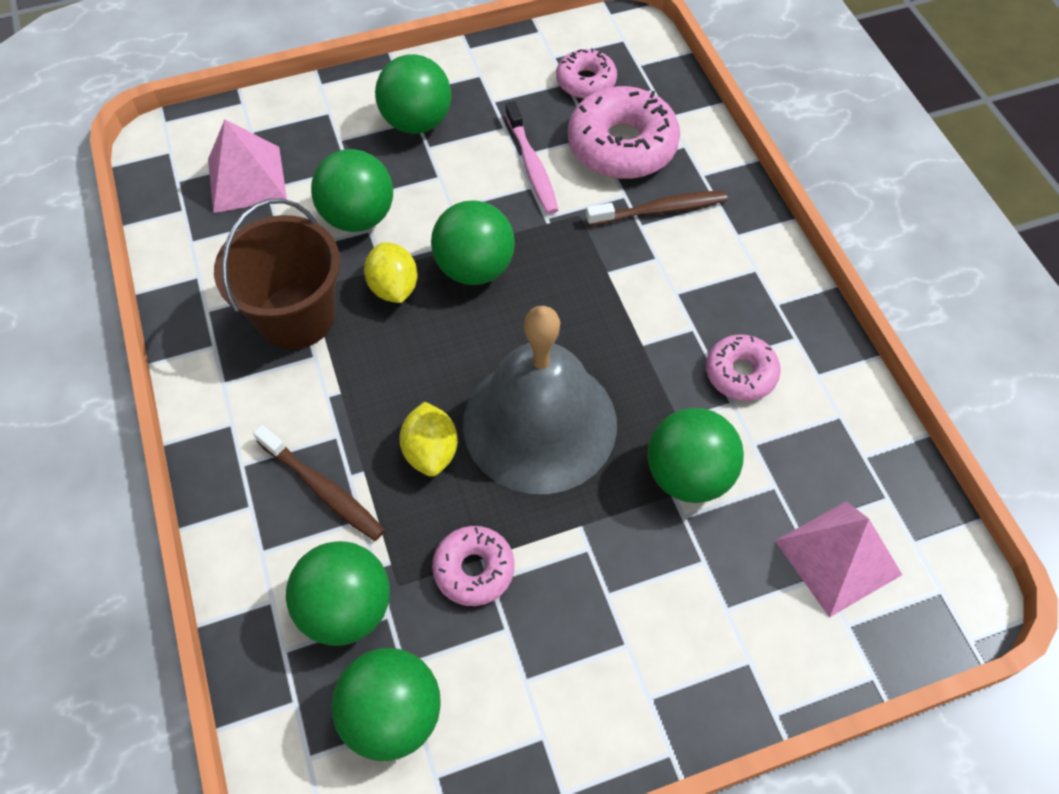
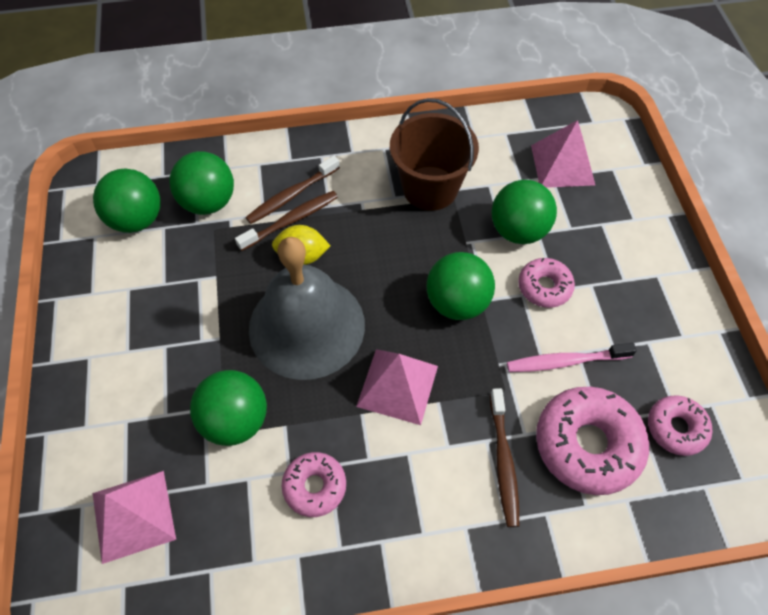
camera: 100 degrees right, 0 degrees up
yellow lemon [364,242,418,303] -> none
green ball [375,54,452,134] -> none
pink donut [432,526,515,606] -> pink donut moved to [518,258,575,308]
none -> brown toothbrush [235,191,338,251]
none -> pink pyramid [356,349,438,425]

